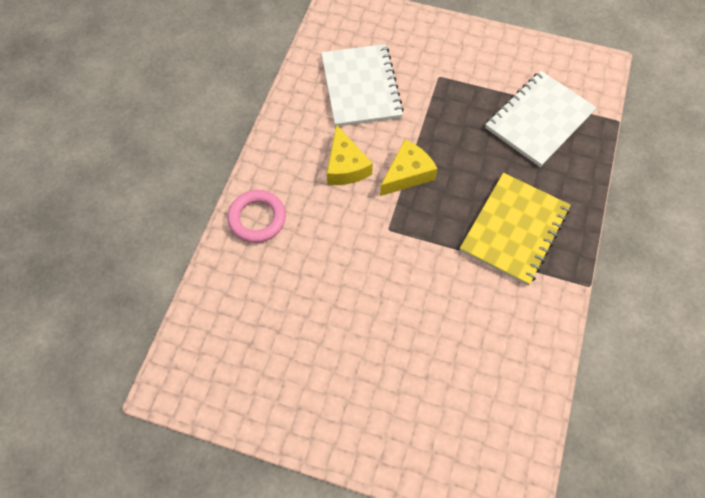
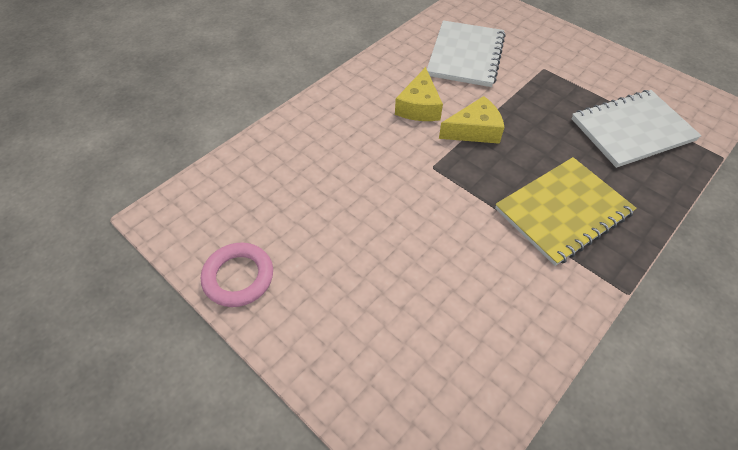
camera: 25 degrees right, 10 degrees down
pink ring [228,190,286,243] -> pink ring moved to [201,243,273,307]

